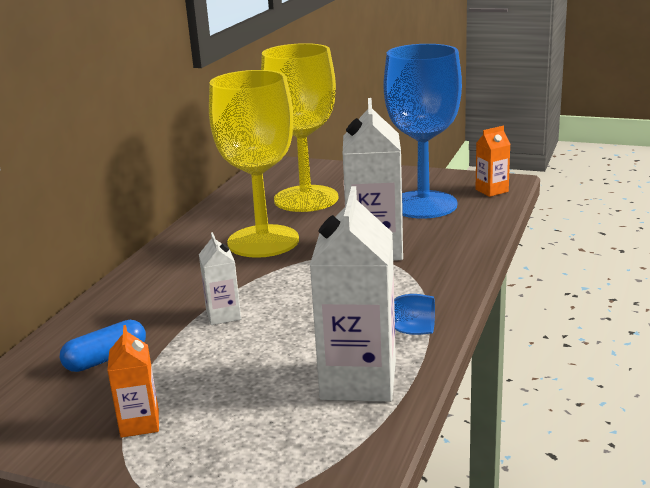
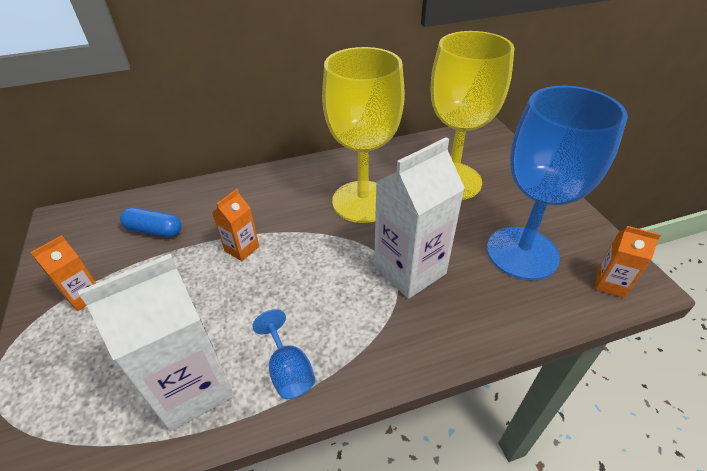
camera: 50 degrees right, 20 degrees up
white carton [199,232,241,325] -> orange carton [212,189,259,261]

